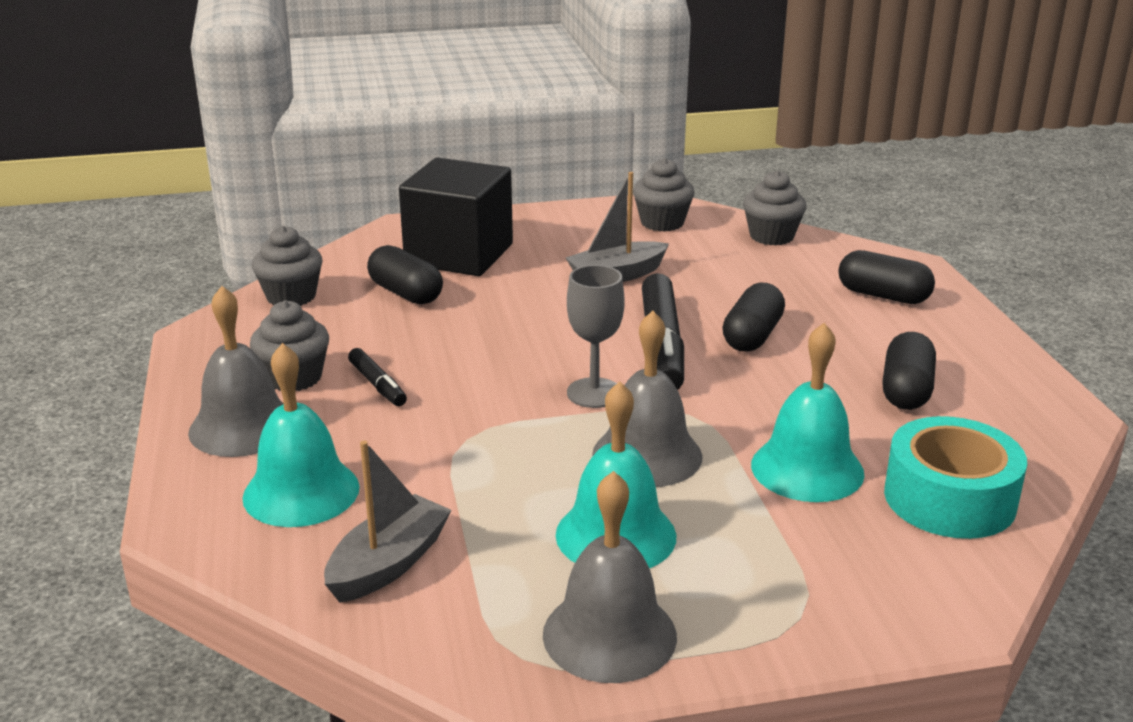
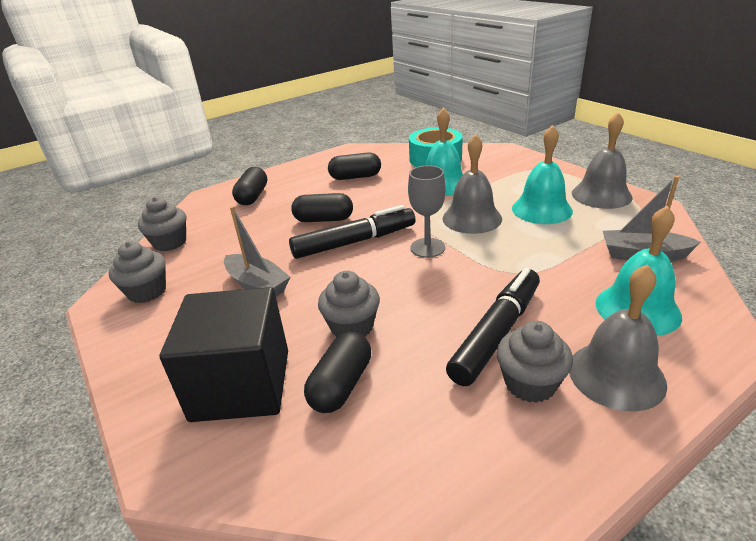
camera: 110 degrees left, 5 degrees up
grey cupcake [252,226,323,306] -> grey cupcake moved to [318,271,380,337]
black marker [348,348,407,406] -> black marker [446,268,540,386], size x1.98

